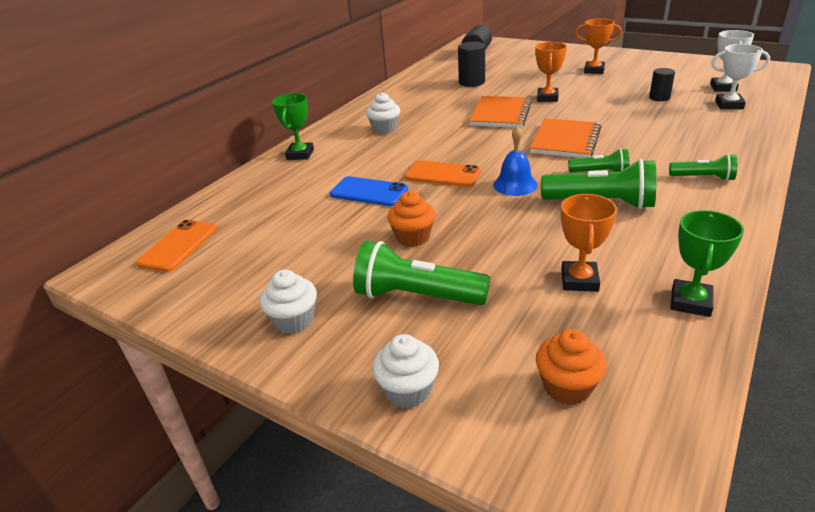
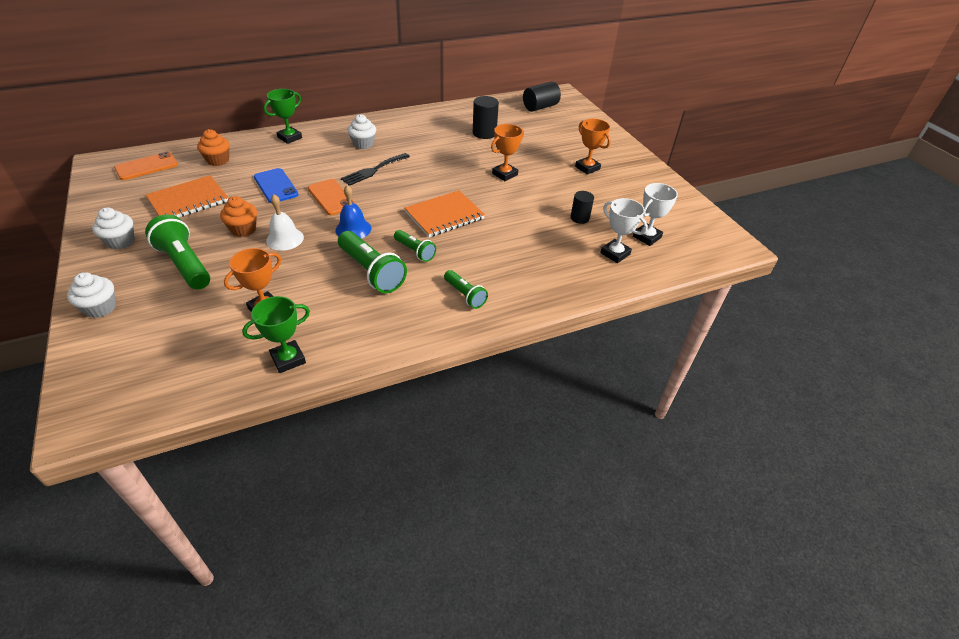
camera: 30 degrees right, 10 degrees up
orange notebook [469,96,532,128] -> orange notebook moved to [146,175,228,218]
orange cupcake [536,329,606,405] -> orange cupcake moved to [197,129,229,166]
none -> white bell [266,194,304,251]
none -> black fork [341,153,410,186]

